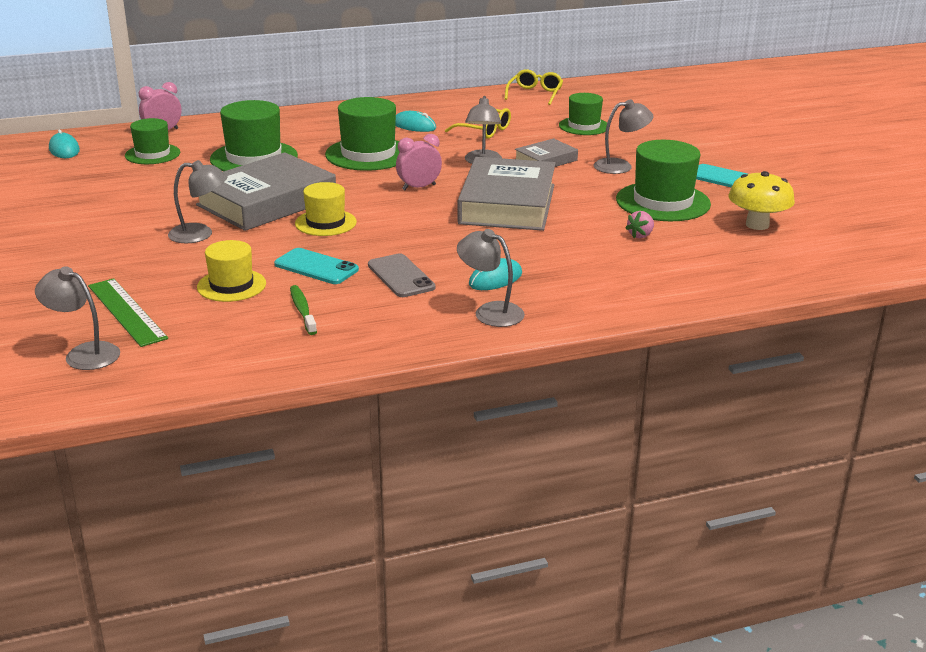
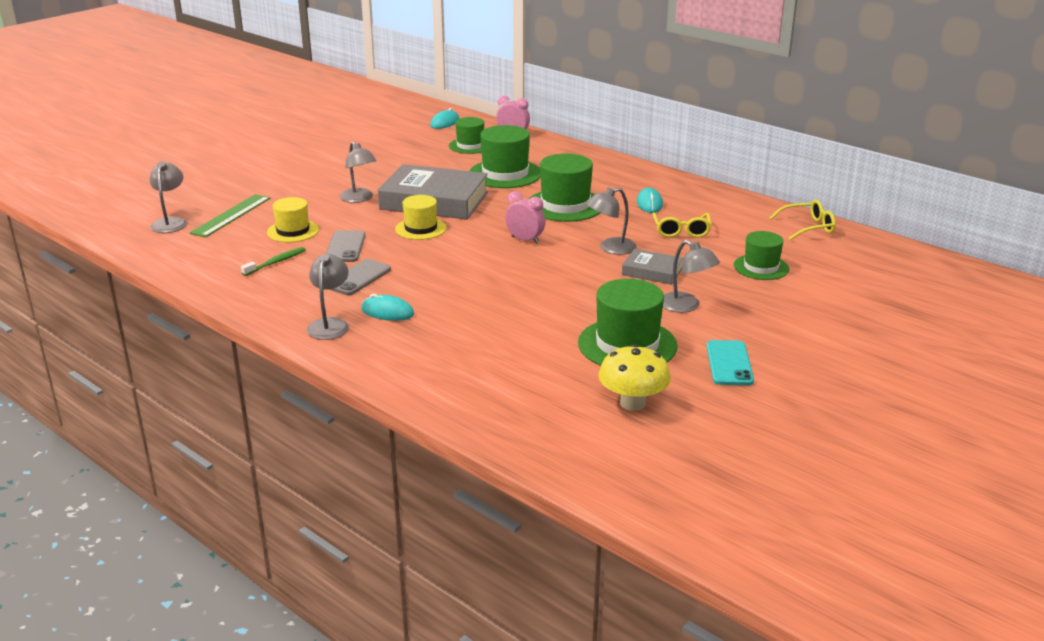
camera: 60 degrees right, 0 degrees up
turquoise phone [274,248,359,284] -> grey phone [326,231,366,262]
grey book [457,157,556,231] -> none
pink strawberry [626,211,654,238] -> none

